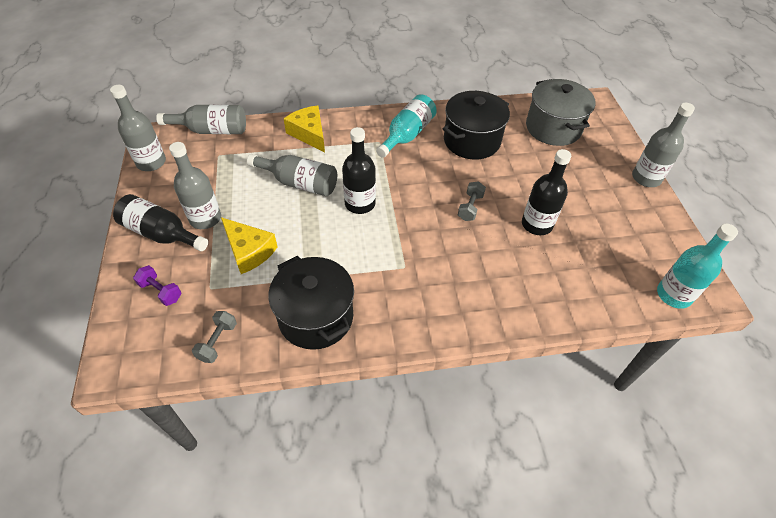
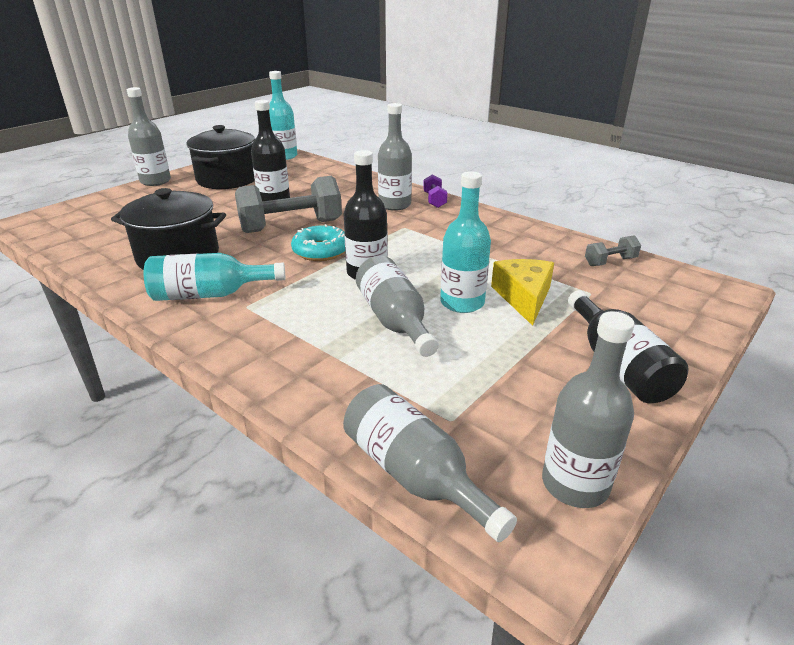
camera: 130 degrees left, 20 degrees down
purple dumbbell [133,265,181,306] -> purple dumbbell moved to [423,174,448,208]
grey bottle [169,142,221,229] -> grey bottle moved to [378,103,412,211]
black pot [268,256,354,350] -> black pot moved to [186,125,255,189]
yellow cheese [284,105,325,153] -> none
grey dumbbell [458,181,486,221] -> grey dumbbell [235,176,342,233], size x2.11
grey pot [526,79,596,146] -> none
none -> turquoise donut [291,224,345,261]
none -> turquoise bottle [440,171,491,313]

